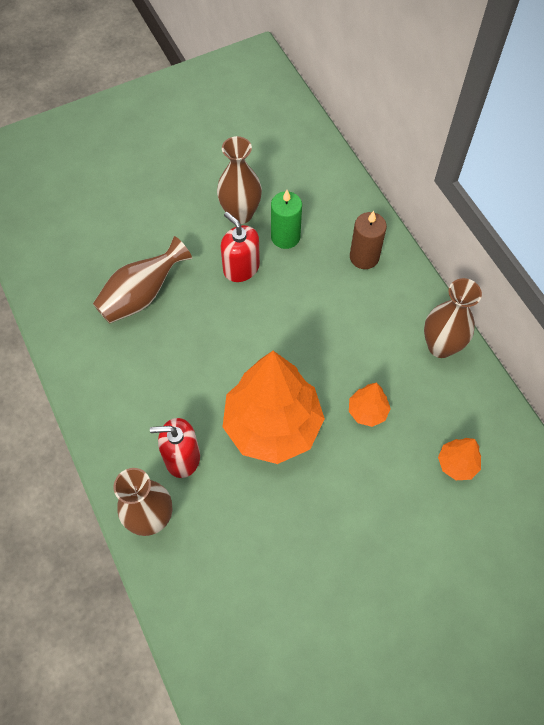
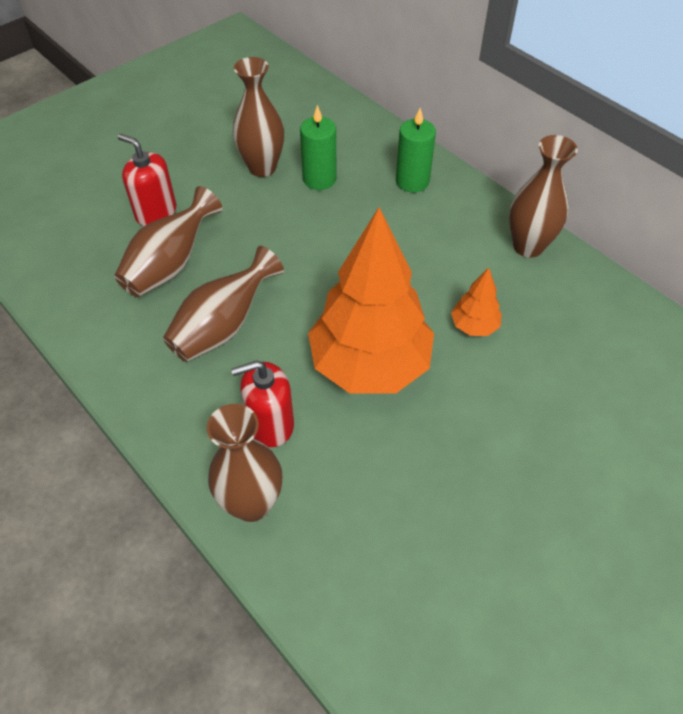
camera: 15 degrees left, 10 degrees down
red soap dispenser [221,212,260,282] -> red soap dispenser moved to [118,133,176,226]
brown candle [350,211,387,269] -> green candle [396,108,436,192]
orange tree [438,438,481,480] -> none
none -> brown vase [163,246,284,362]

